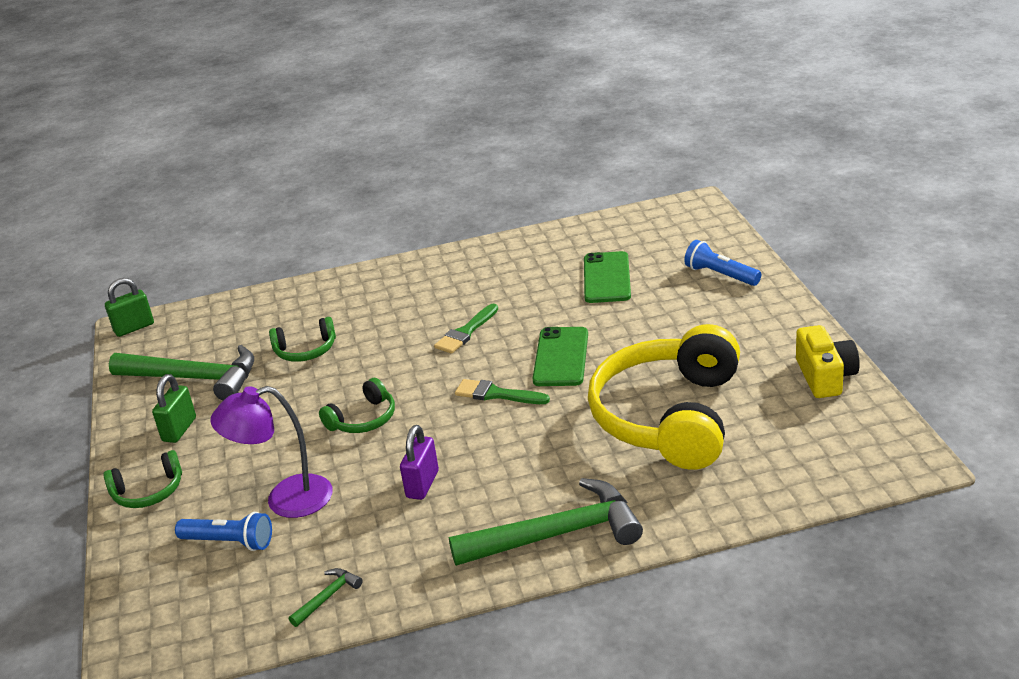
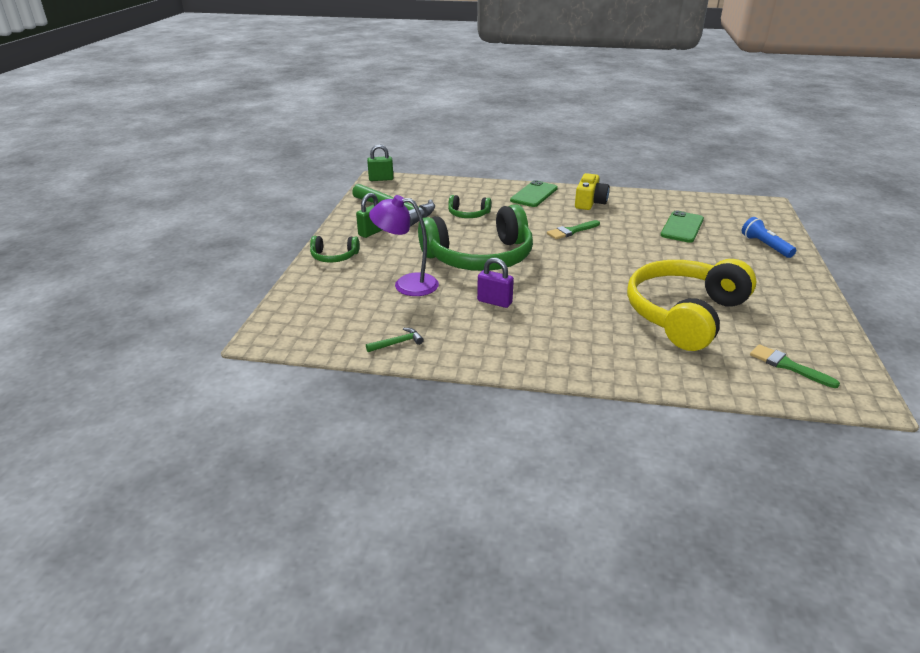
camera: 20 degrees right, 0 degrees up
blue flashlight [175,512,272,551] -> none
green headphones [319,378,395,433] -> green headphones [418,204,533,271], size x2.28
purple padlock [400,425,439,500] -> purple padlock turned 75 degrees clockwise [477,258,514,308]
green hammer [449,478,643,566] -> none
green brush [455,379,550,404] -> green brush moved to [750,344,840,388]
green phone [532,327,588,386] -> green phone moved to [510,180,558,207]
yellow camera [796,325,860,398] -> yellow camera moved to [575,173,609,210]

